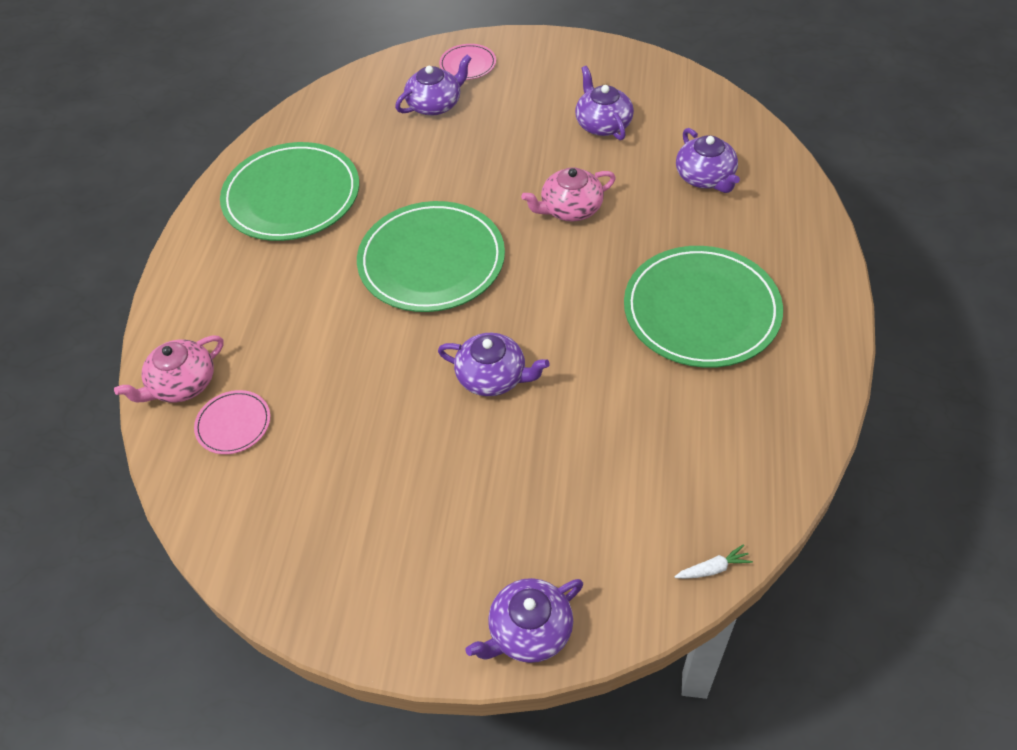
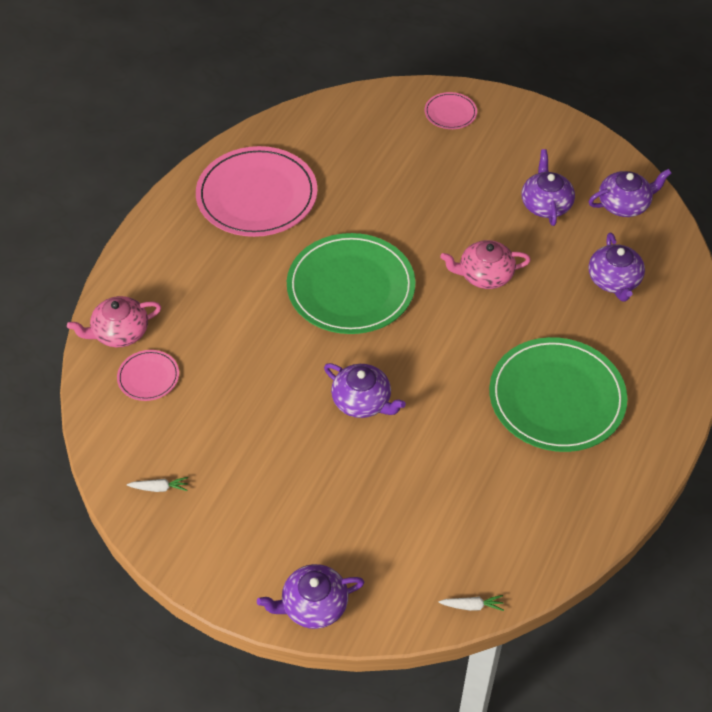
camera: 15 degrees right, 0 degrees up
green plate [220,142,359,241] -> pink plate [196,146,318,237]
purple teapot [395,55,472,116] -> purple teapot moved to [589,169,672,217]
none -> white carrot [127,477,188,492]

